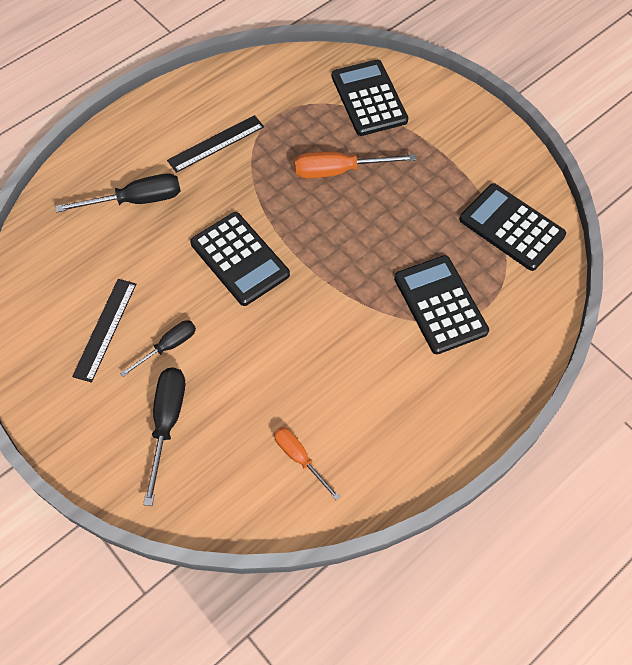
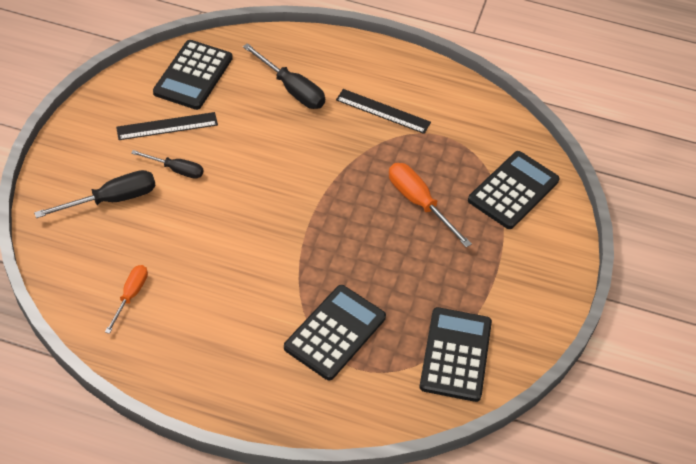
camera: 55 degrees right, 10 degrees down
black calculator [190,212,290,306] -> black calculator moved to [153,40,233,110]

